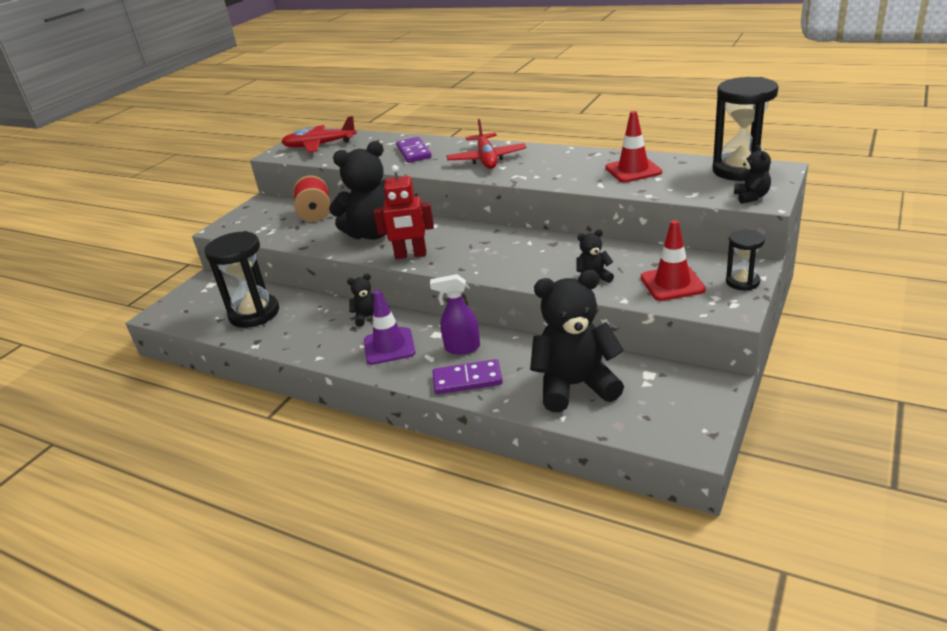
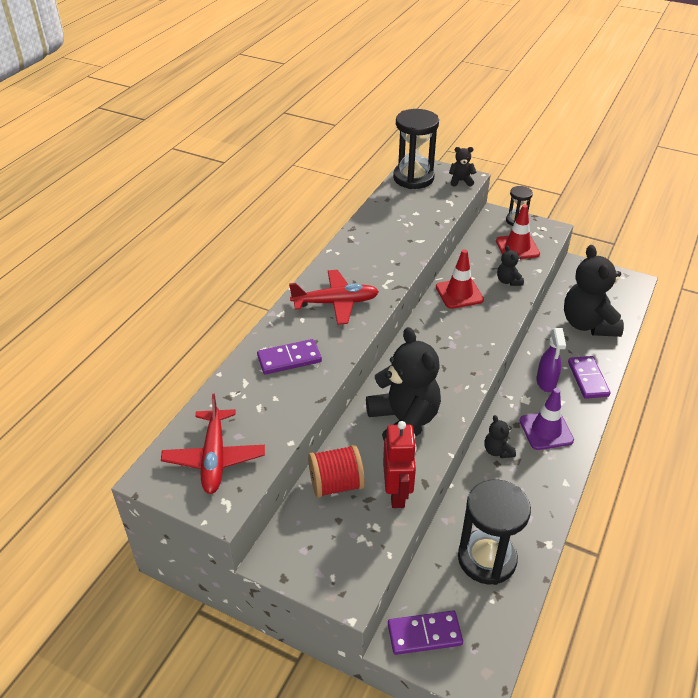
camera: 95 degrees left, 10 degrees up
red robot [373,165,434,259] -> red robot moved to [383,421,417,508]
red traffic cone [605,111,662,183] -> red traffic cone moved to [436,249,484,309]
none -> purple domino [388,611,463,655]

